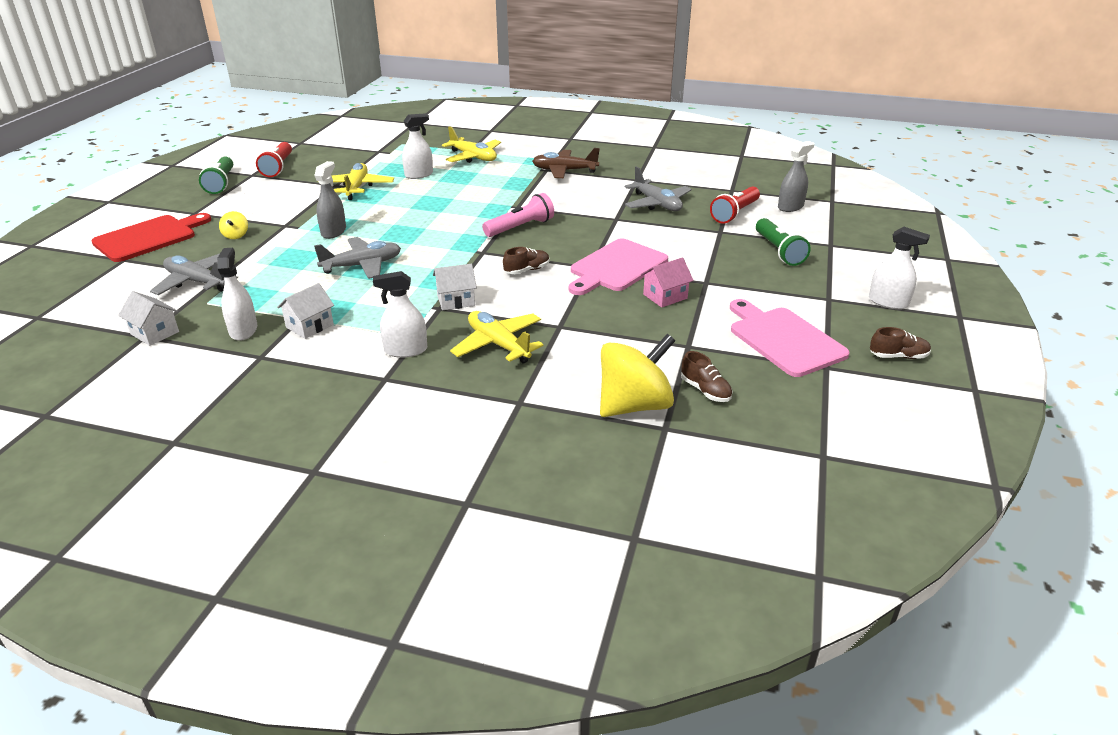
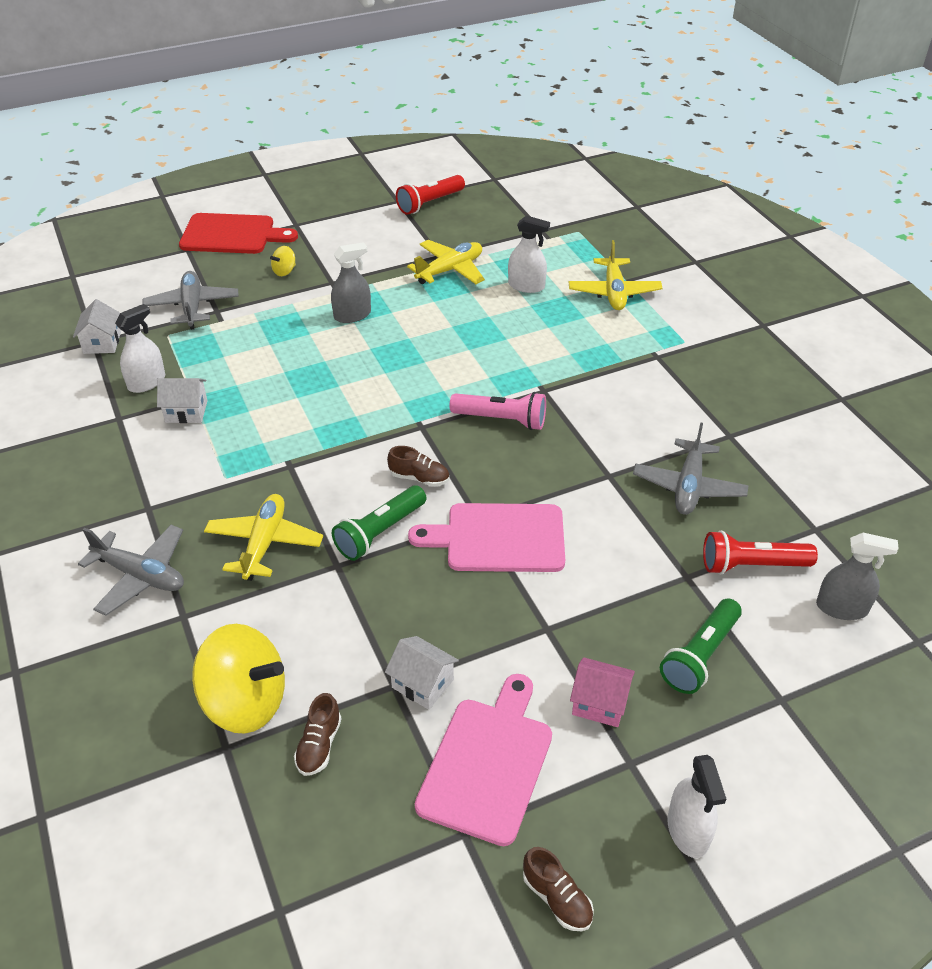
camera: 50 degrees right, 10 degrees up
green flashlight [199,157,233,194] -> green flashlight moved to [332,485,426,561]
grey plane [314,237,401,279] -> grey plane moved to [78,525,184,616]
white spray bottle [373,271,427,358] -> none
white house [433,264,477,310] -> white house moved to [385,636,459,710]
brown plane [532,148,600,178] -> none
pink house [641,258,694,308] -> pink house moved to [570,657,635,727]

